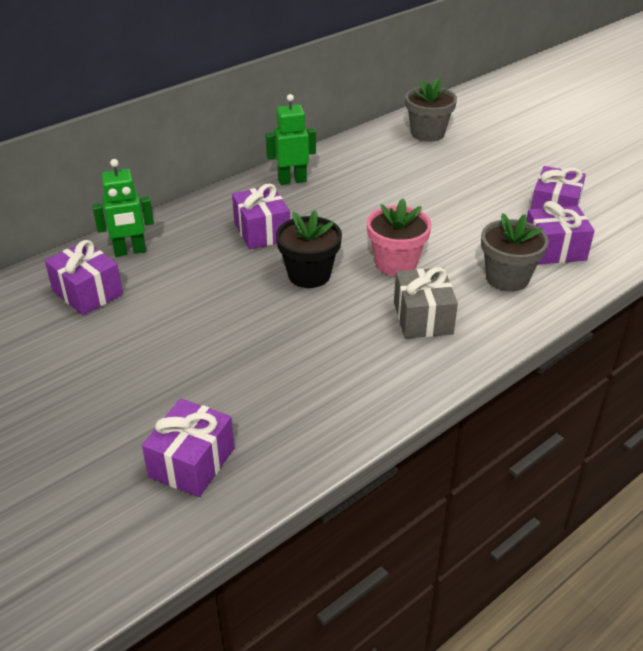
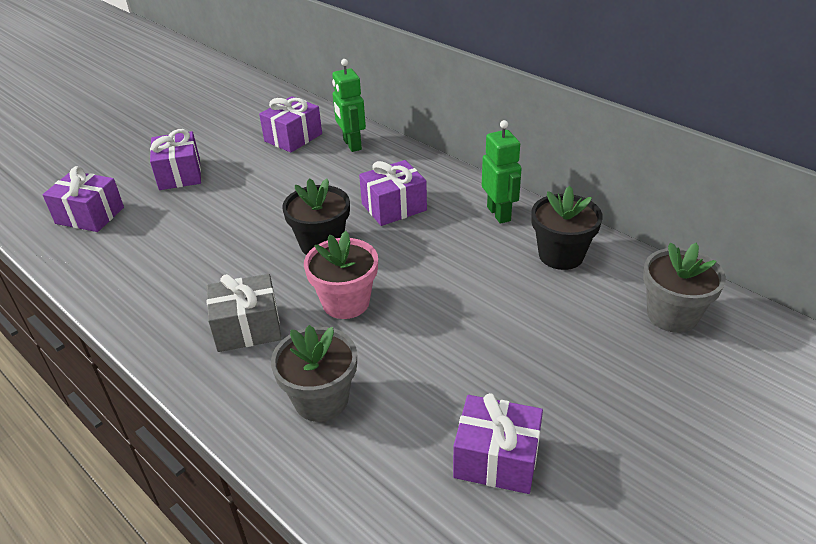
camera: 85 degrees right, 0 degrees up
purple gift [527,201,595,264] -> purple gift moved to [150,129,201,190]
none -> black flower pot [531,186,603,270]

